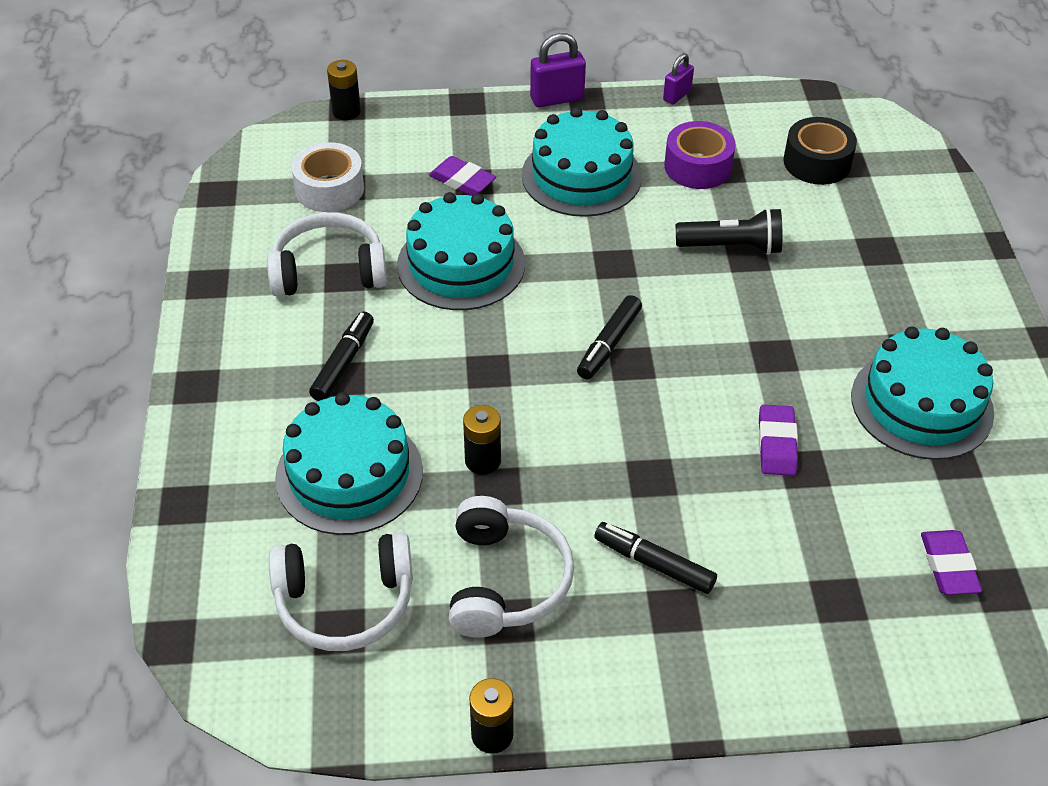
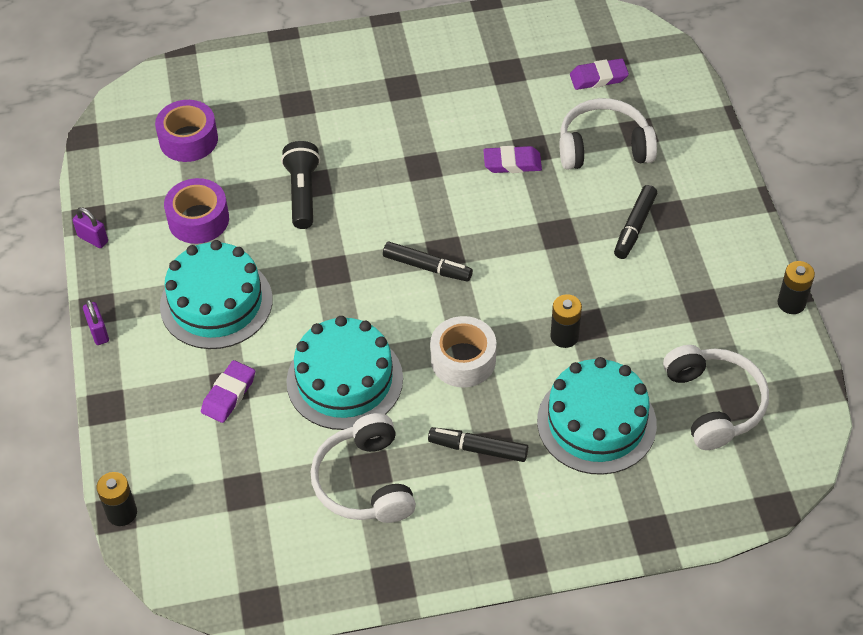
camera: 95 degrees left, 5 degrees up
white tape [291,142,364,212] -> white tape moved to [430,316,497,387]
white headphones [449,496,574,638] -> white headphones moved to [560,98,657,170]
purple padlock [530,33,586,108] -> purple padlock [83,299,109,345], size x0.63
black tape [783,117,857,185] -> purple tape [155,100,218,162]
turquoise cake [851,327,994,460] -> none

